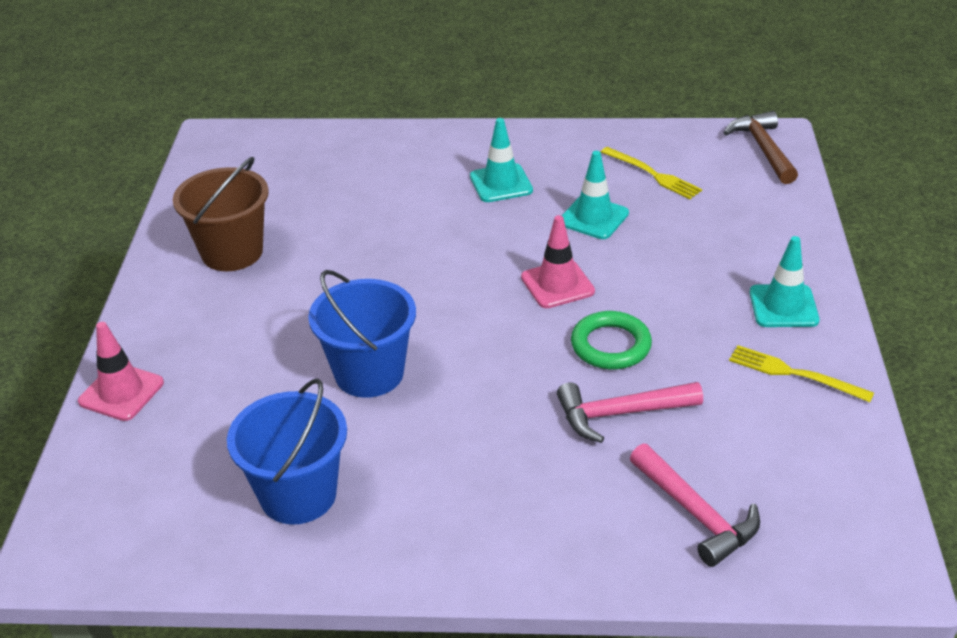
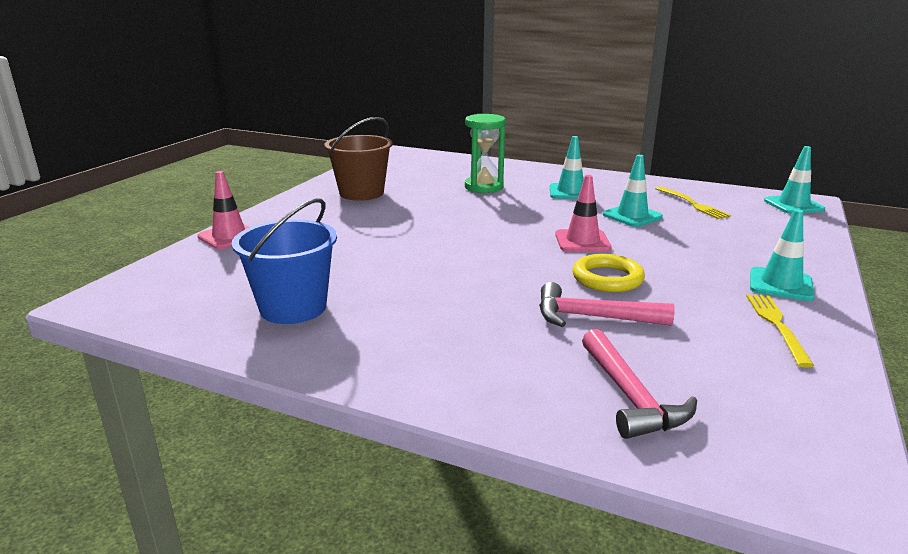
camera: 20 degrees right, 15 degrees down
blue bucket [308,270,416,398] -> none
green ring [571,311,652,369] -> yellow ring [572,254,645,292]
brown hammer [724,111,798,184] -> turquoise traffic cone [764,146,825,214]
yellow fork [729,345,874,402] -> yellow fork turned 45 degrees clockwise [746,294,814,368]
none -> green hourglass [465,114,506,193]

